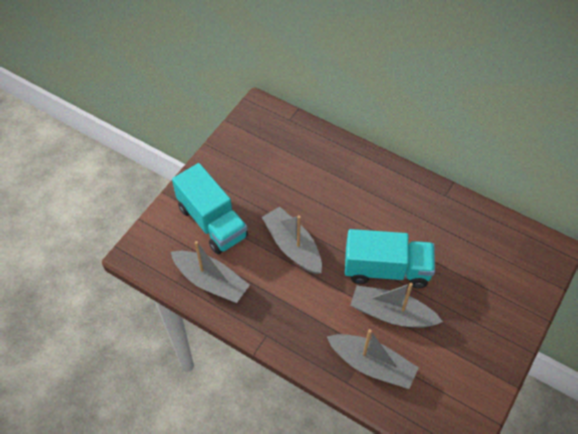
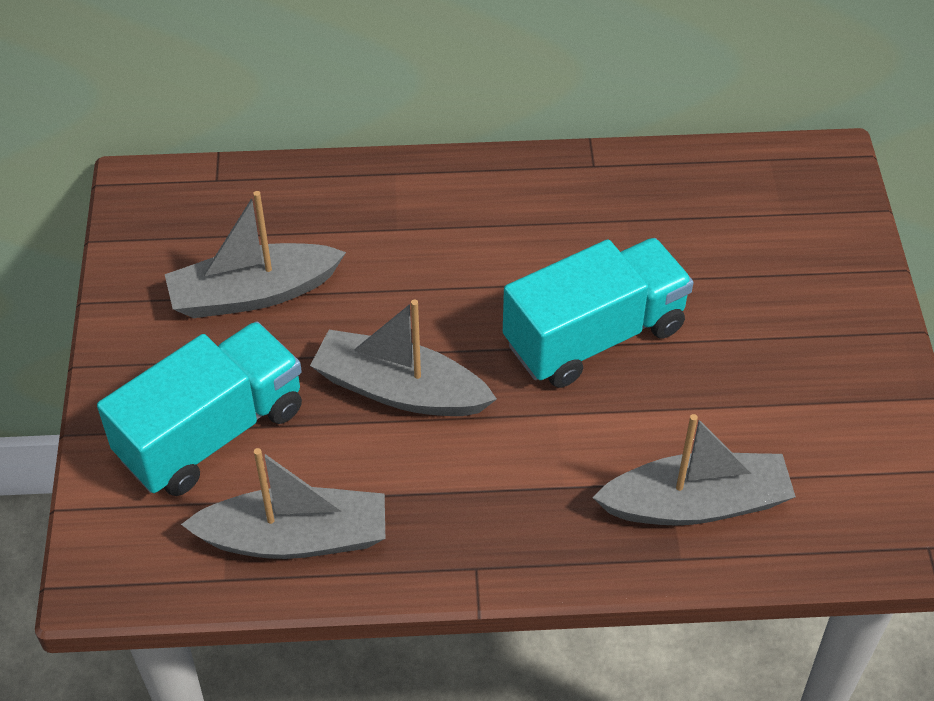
camera: 35 degrees left, 5 degrees down
turquoise truck [172,163,248,254] -> turquoise truck turned 60 degrees counterclockwise [97,322,302,496]
grey boat [350,283,443,328] -> grey boat moved to [165,191,346,318]

